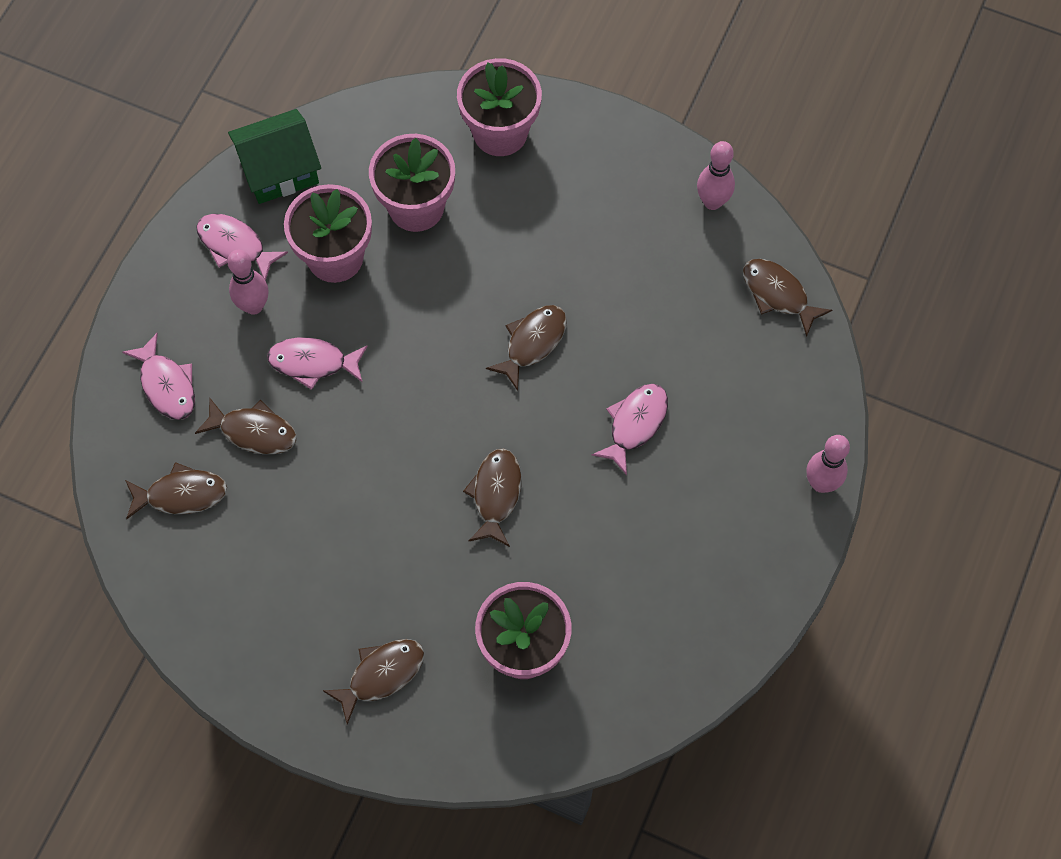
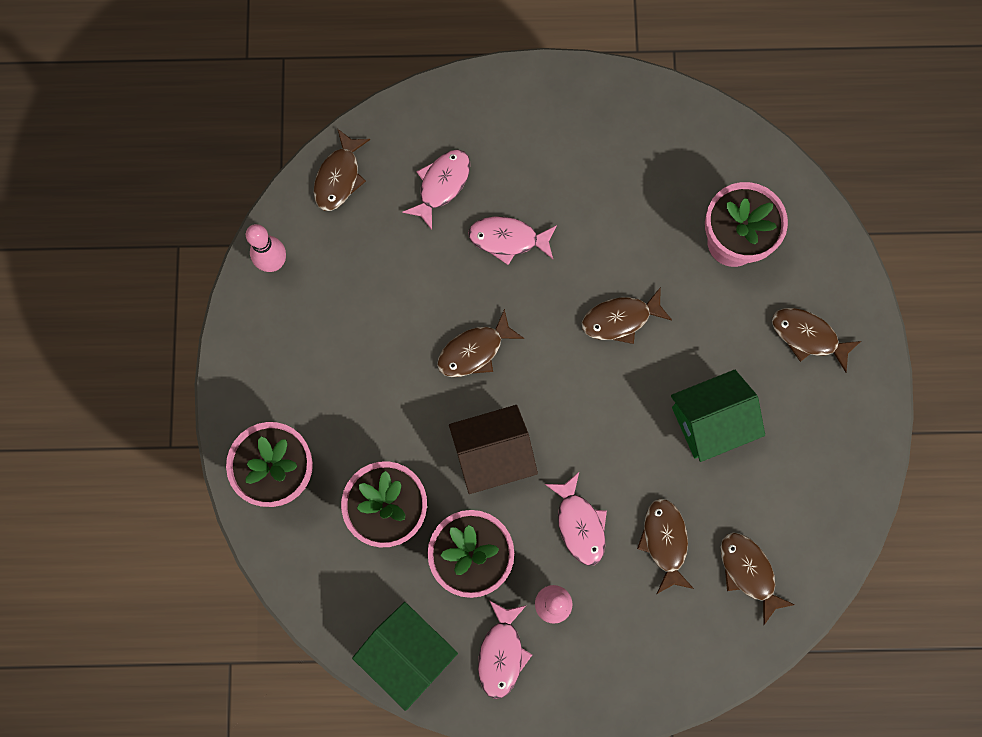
camera: 115 degrees left, 10 degrees up
pink fish [122,333,195,420] -> pink fish moved to [402,150,470,230]
brown fish [486,305,567,391] -> brown fish turned 45 degrees counterclockwise [437,309,524,377]
pink bowling pin [806,435,850,493] -> none
none -> brown house [449,405,538,494]
none -> green house [671,370,765,462]

